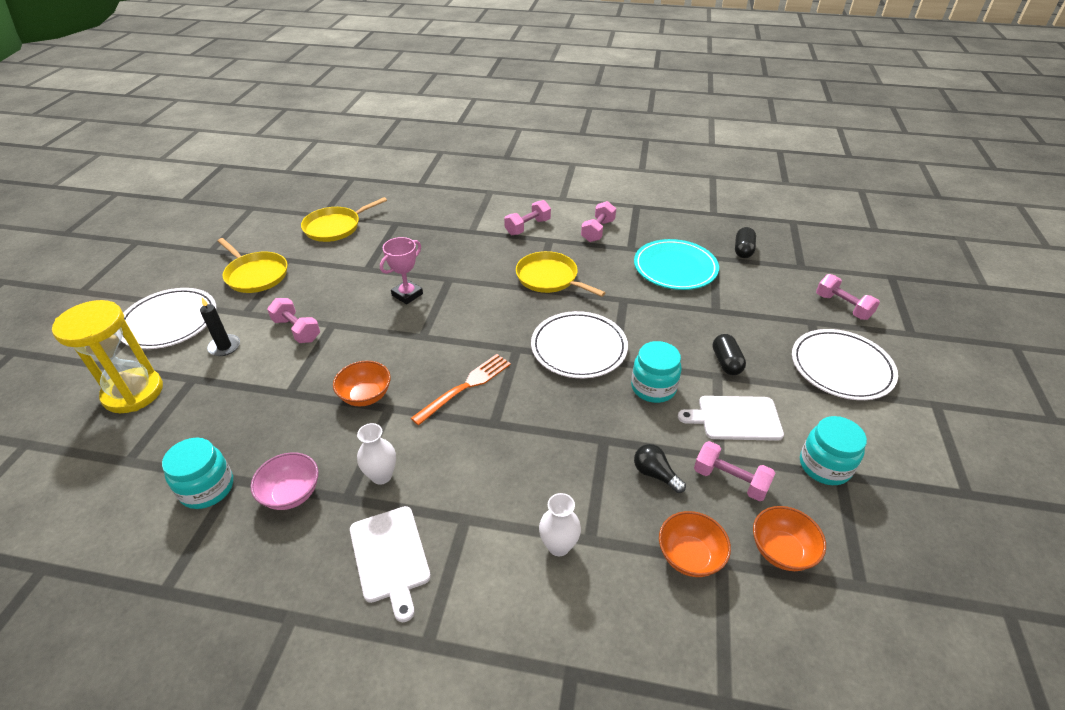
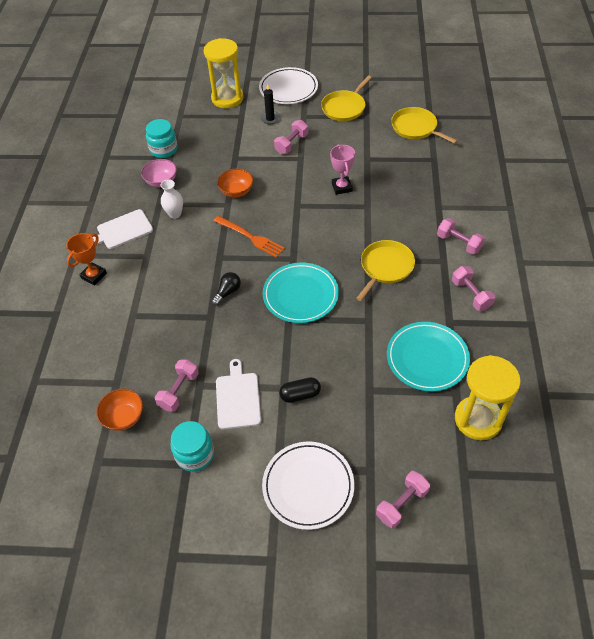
camera: 85 degrees right, 10 degrees up
pink trophy [380,237,423,304] -> pink trophy turned 45 degrees clockwise [330,144,355,195]
white plate [531,311,628,378] -> turquoise plate [263,262,339,323]
white vase [539,493,581,556] -> none
pink dumbbell [581,201,616,242] -> pink dumbbell turned 45 degrees clockwise [452,266,495,311]
turquoise jar [631,341,682,403] -> none
black light bulb [634,444,686,493] -> black light bulb moved to [212,272,241,306]
orange bowl [659,511,731,577] -> none
black capsule [735,227,756,258] -> yellow hourglass [455,355,521,440]
none -> orange trophy [66,233,107,285]

